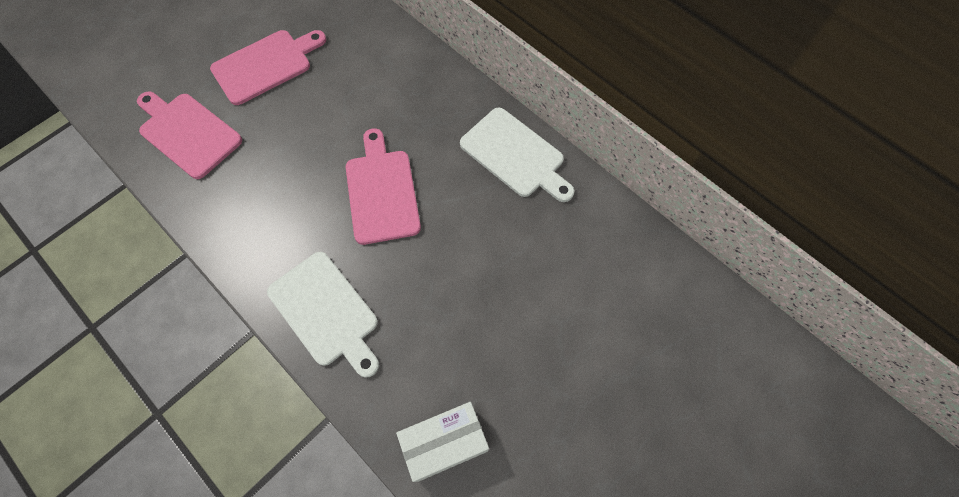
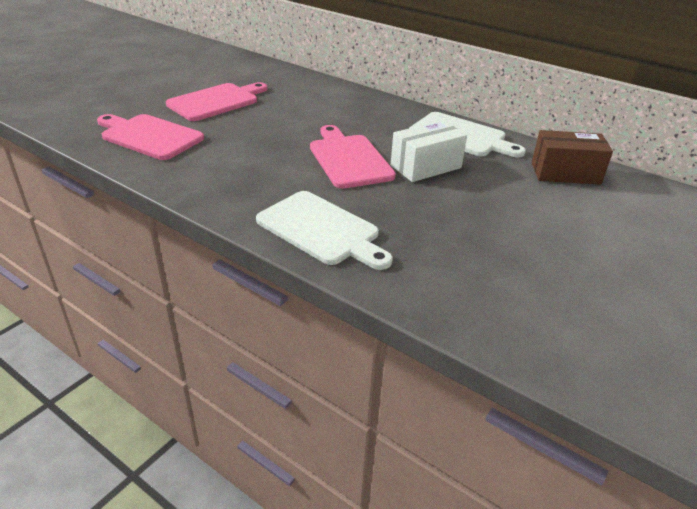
camera: 10 degrees left, 30 degrees down
white box [396,402,489,482] -> white box moved to [391,120,467,182]
none -> brown box [532,130,613,185]

